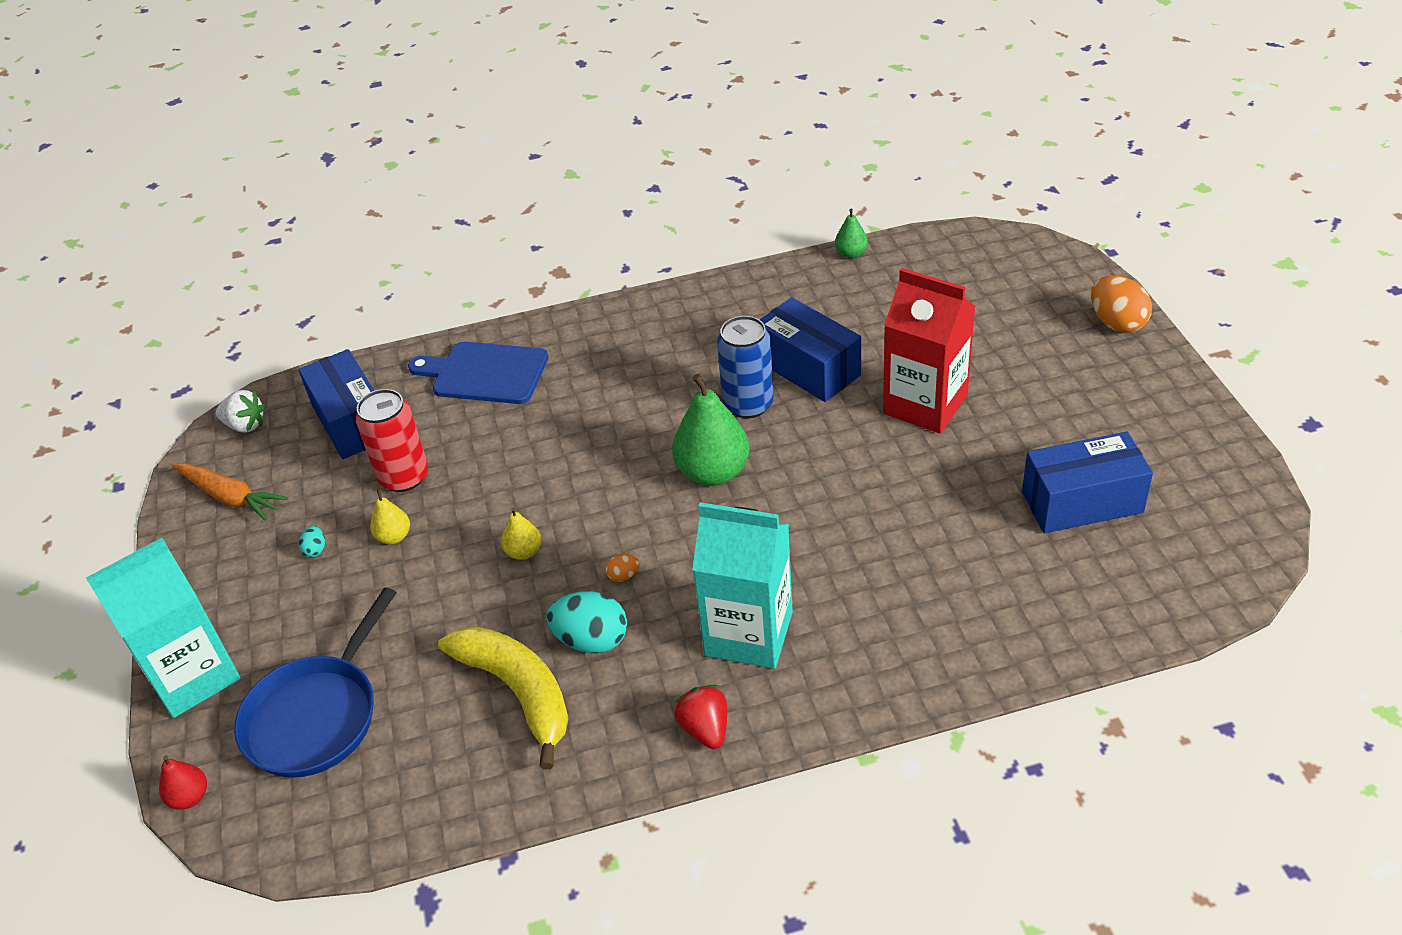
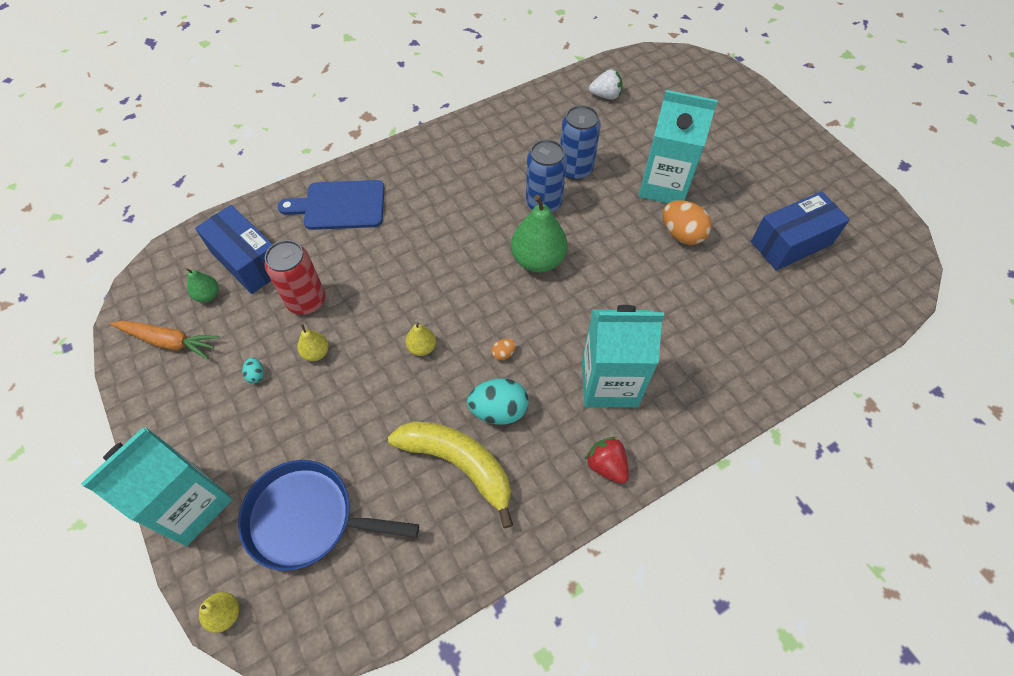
camera: 20 degrees left, 15 degrees up
red pear [159,755,207,810] -> yellow pear [199,592,239,633]
white strawberry [216,390,265,433] -> white strawberry moved to [589,69,623,100]
blue pan [234,587,397,778] -> blue pan turned 90 degrees clockwise [238,460,419,571]
blue box [760,297,861,402] -> blue can [560,105,601,180]
green pear [835,209,868,258] -> green pear moved to [186,268,219,302]
red carton [883,268,976,434] -> turquoise carton [639,90,718,204]
orange egg [1091,275,1152,333] -> orange egg moved to [663,200,712,245]

